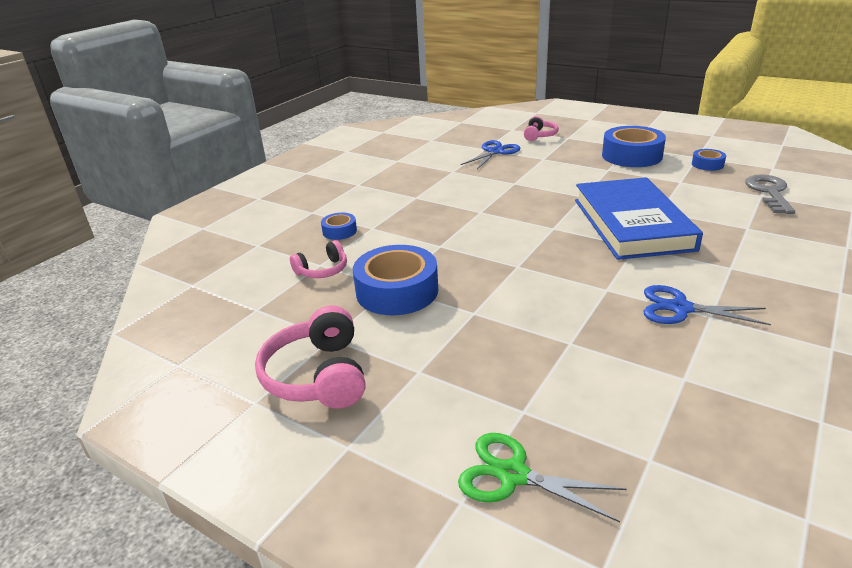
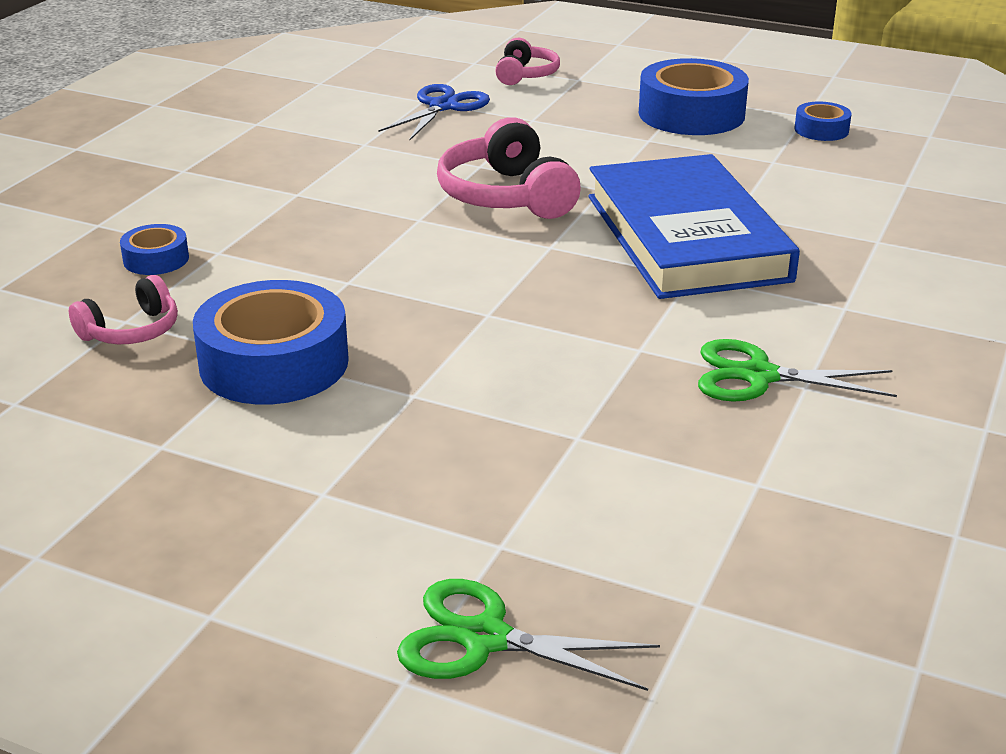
camera: 10 degrees left, 0 degrees up
pink headphones [255,305,366,409] -> pink headphones moved to [437,117,581,219]
blue scissors [644,285,771,325] -> green scissors [698,339,897,402]
grey key [745,174,795,214] -> none

